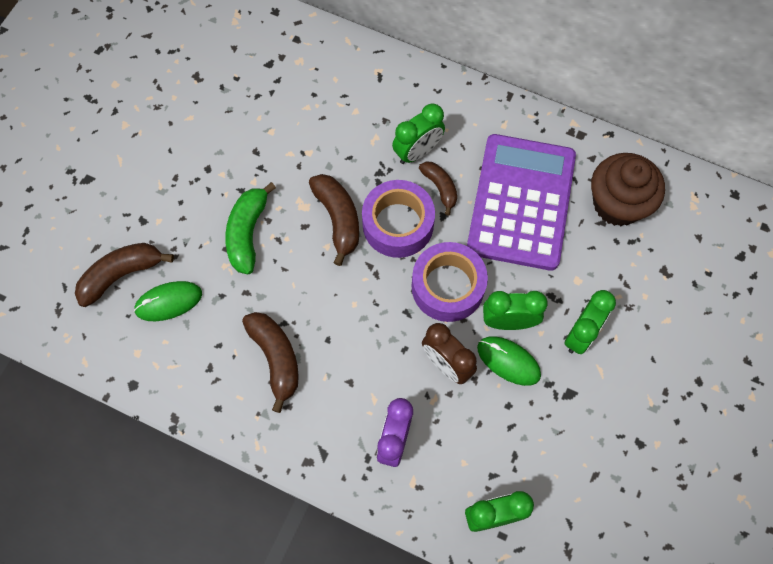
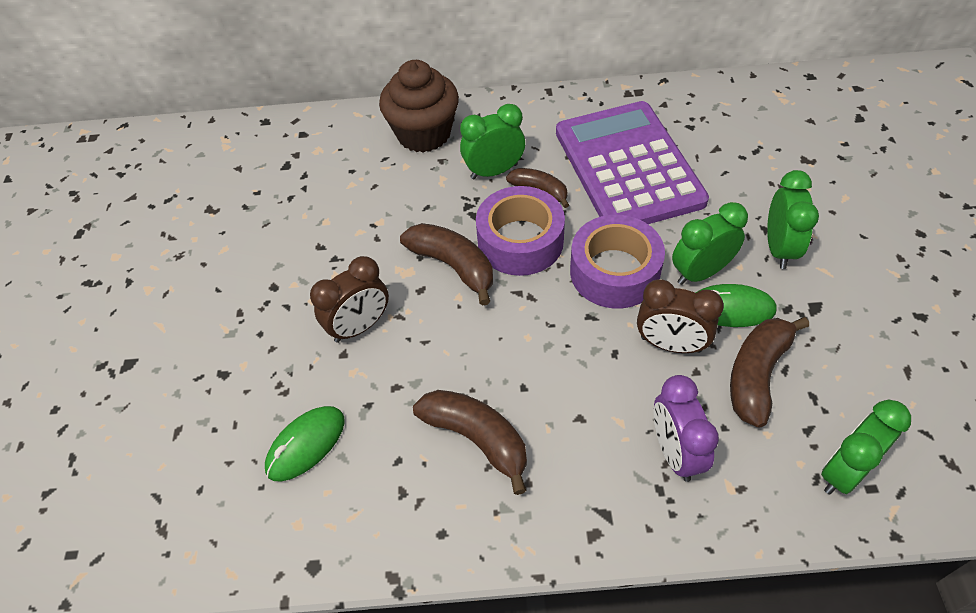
camera: 25 degrees left, 15 degrees down
brown banana [75,243,174,307] -> brown banana moved to [730,317,809,428]
green banana [225,182,276,275] -> brown clock [310,256,389,343]
green clock [392,103,445,164] -> green clock turned 135 degrees counterclockwise [460,104,525,179]
brown cupcake [591,153,665,226] -> brown cupcake moved to [379,60,459,153]

